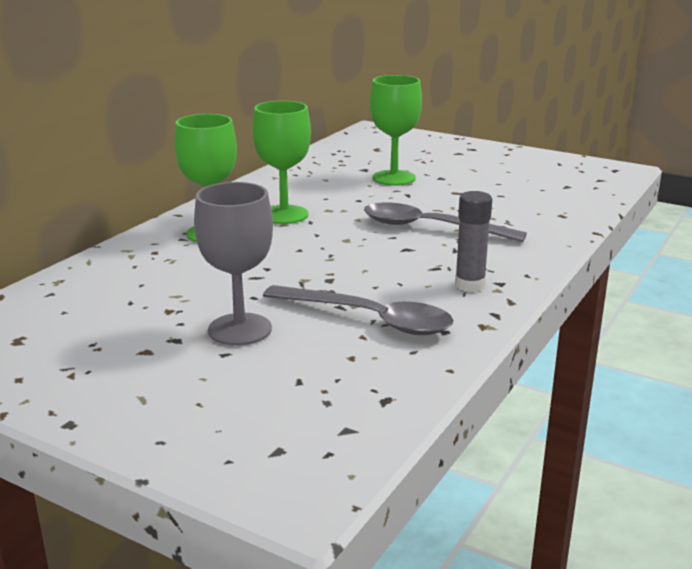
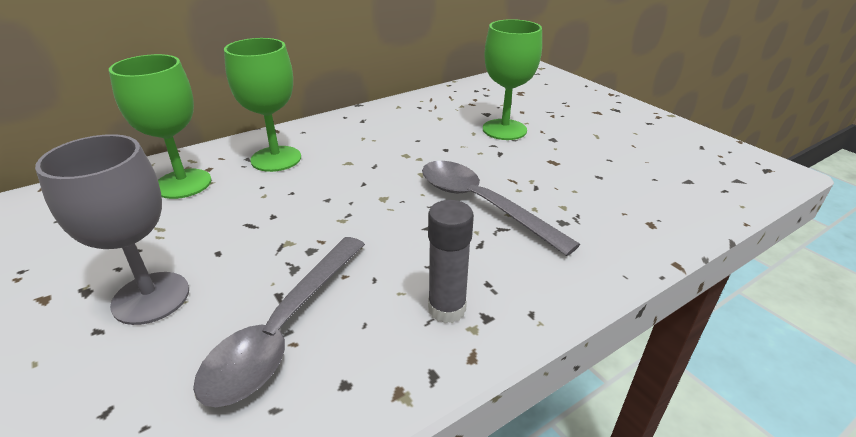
camera: 25 degrees right, 10 degrees up
green goblet [252,101,311,224] -> green goblet moved to [109,54,212,199]
grey spoon [263,285,454,335] -> grey spoon turned 60 degrees clockwise [193,237,365,407]

